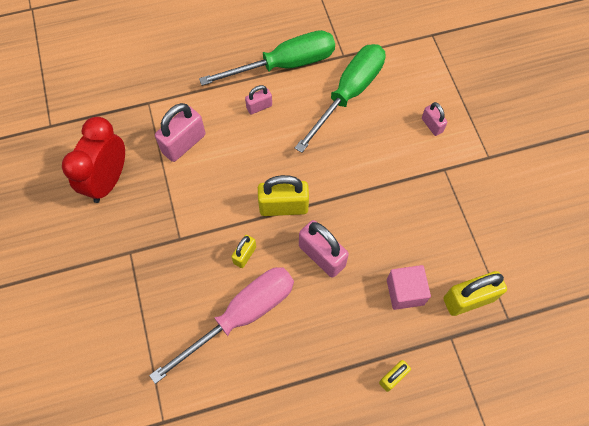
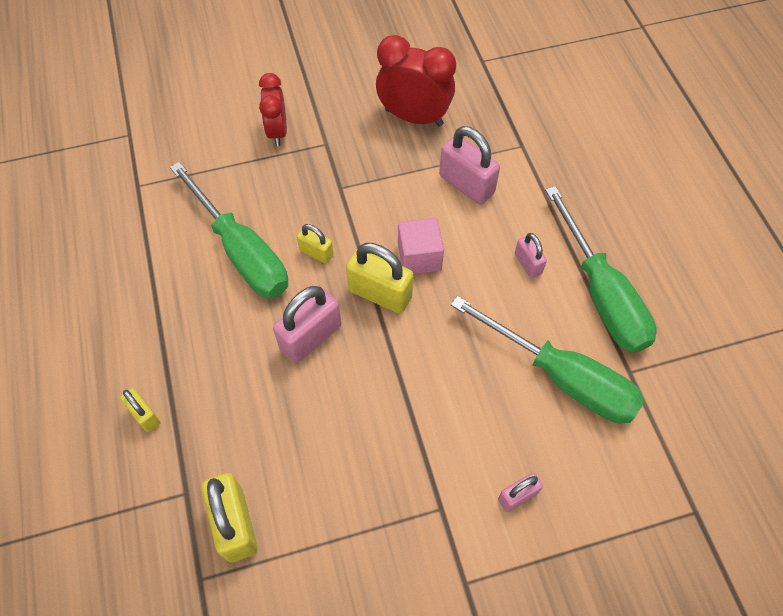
camera: 90 degrees right, 5 degrees down
pink screwdriver [149,267,294,384] -> green screwdriver [170,162,288,298]
yellow padlock [258,175,309,216] -> yellow padlock turned 60 degrees counterclockwise [346,243,413,314]
pink cube [387,265,431,310] -> pink cube moved to [398,218,444,274]
none -> red clock [259,73,287,146]

